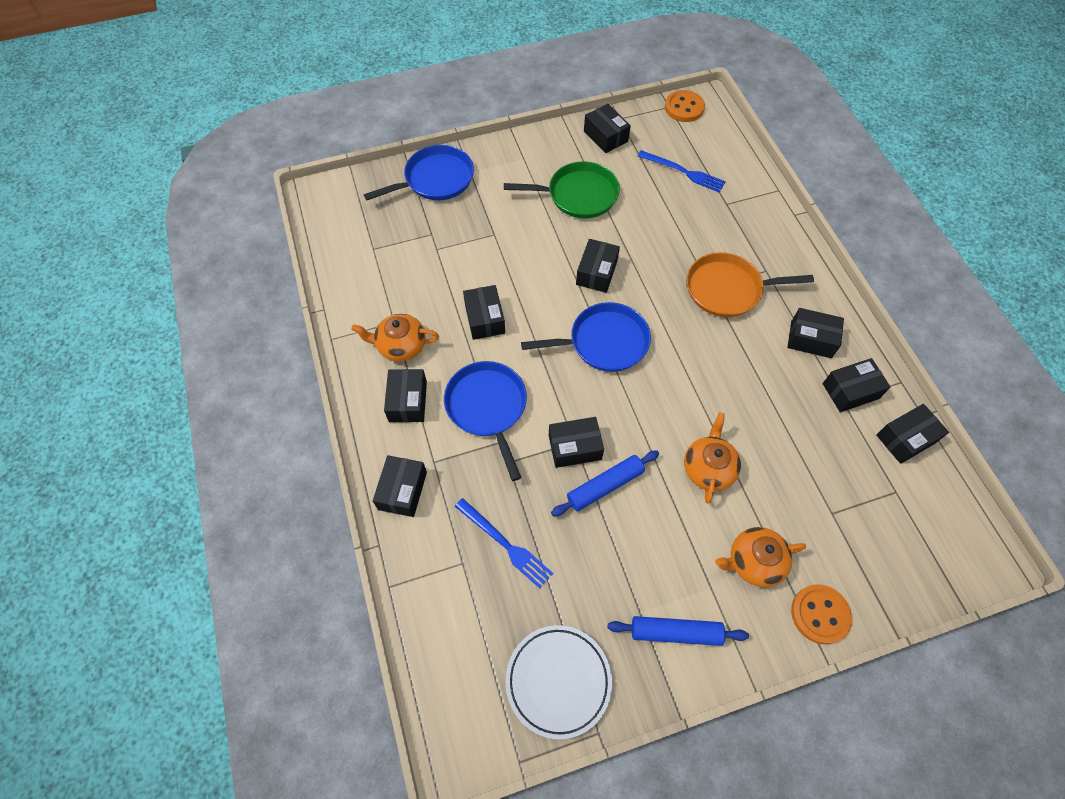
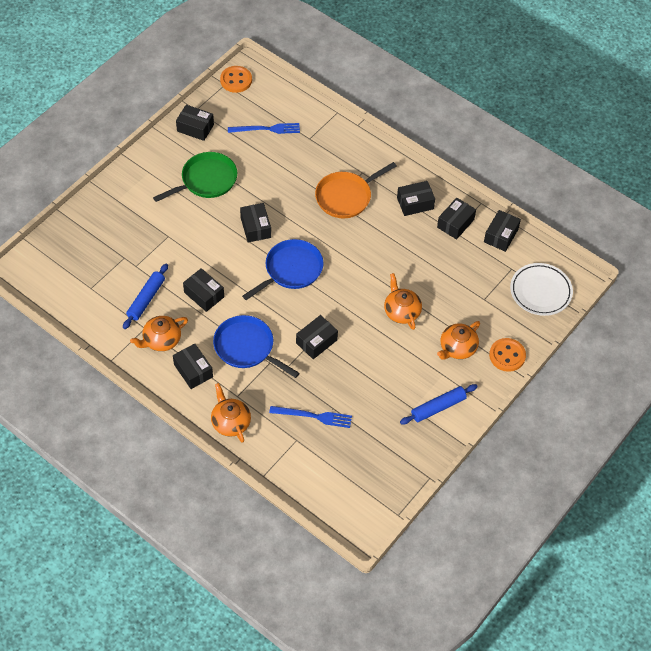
camera: 35 degrees left, 5 degrees down
blue pan [364,145,474,200] -> none
black box [373,455,427,517] -> orange teapot [211,383,251,443]
white plate [506,625,612,739] -> white plate moved to [510,263,573,316]
blue rolling pin [551,450,659,517] -> blue rolling pin moved to [123,264,168,329]

